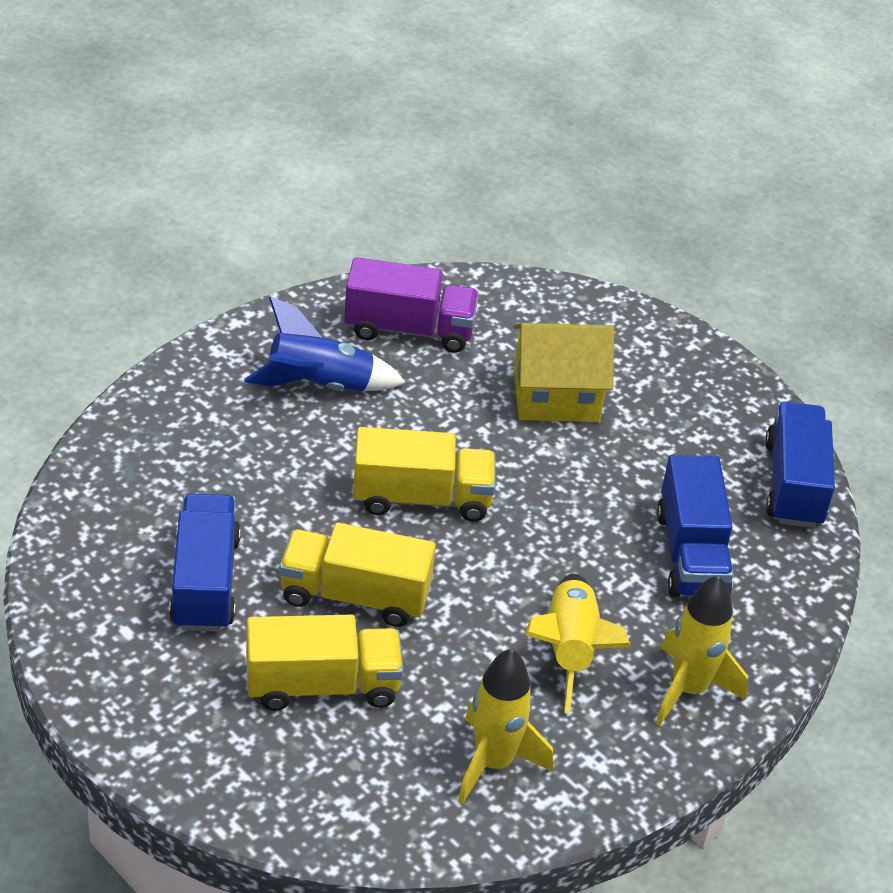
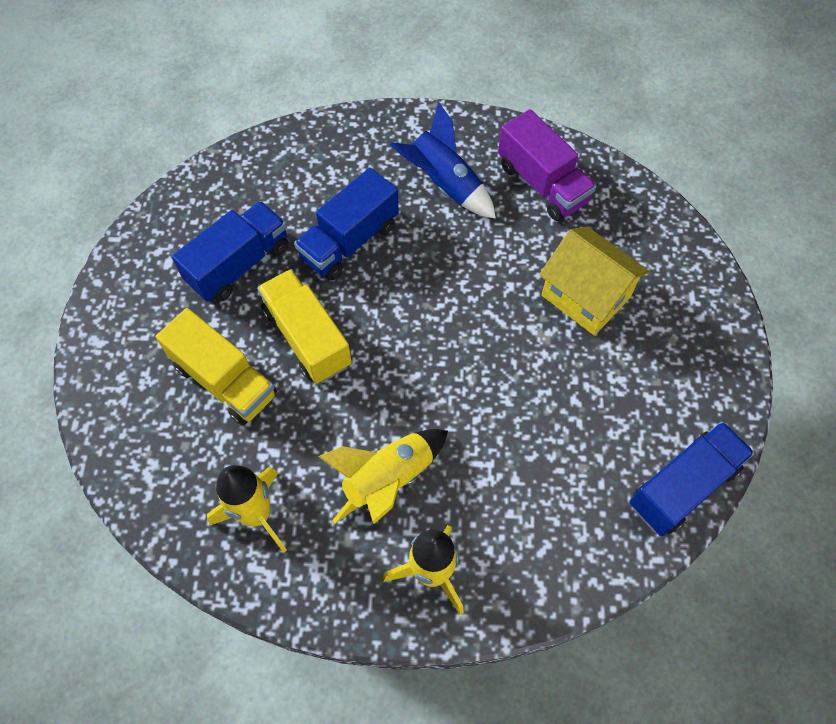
camera: 50 degrees right, 20 degrees up
yellow truck [353,427,495,522] -> none
blue truck [657,455,734,597] -> blue truck moved to [294,168,399,281]

